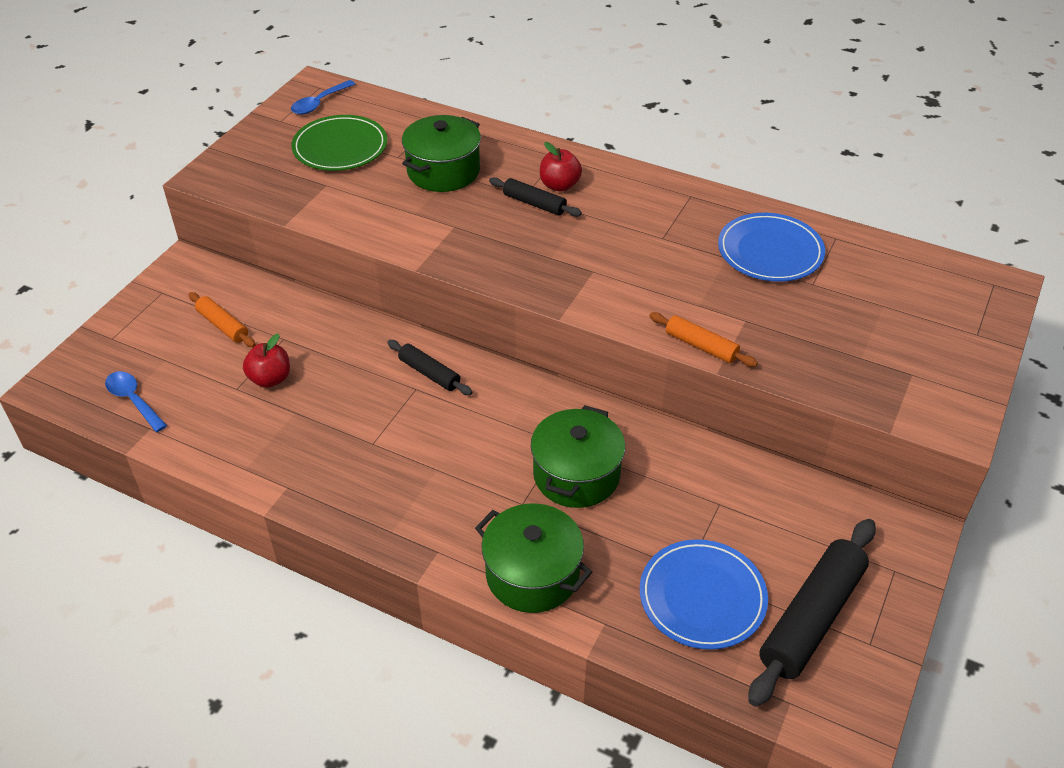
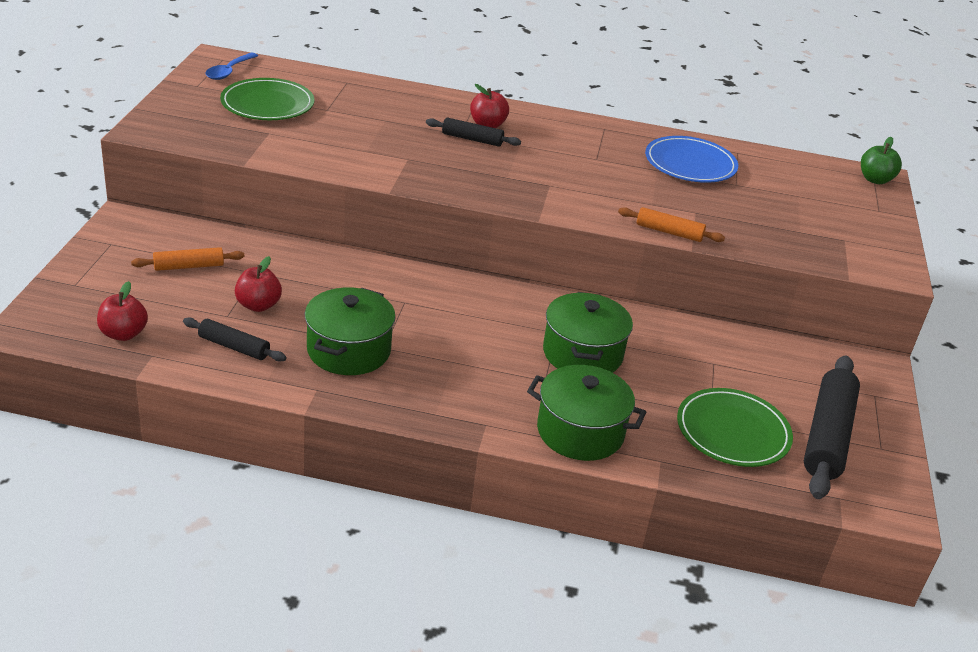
camera: 20 degrees left, 10 degrees down
blue spoon [105,371,167,432] -> red apple [97,281,148,341]
orange rolling pin [189,292,256,347] -> orange rolling pin turned 45 degrees counterclockwise [131,247,244,271]
black rolling pin [387,340,473,395] -> black rolling pin moved to [183,317,286,362]
green pot [402,115,481,192] -> green pot moved to [305,287,396,375]
blue plate [640,539,768,650] -> green plate [677,388,793,467]
none -> green apple [861,137,902,184]

